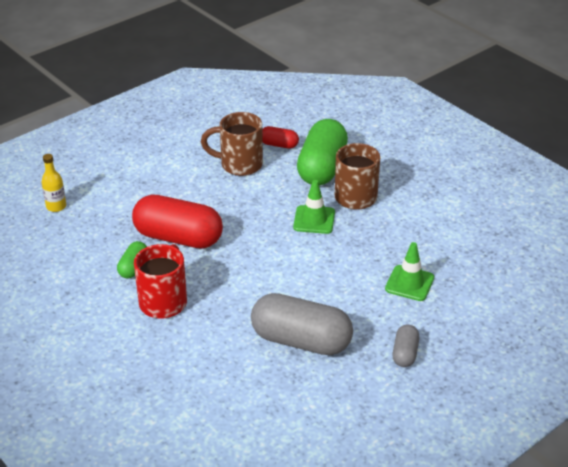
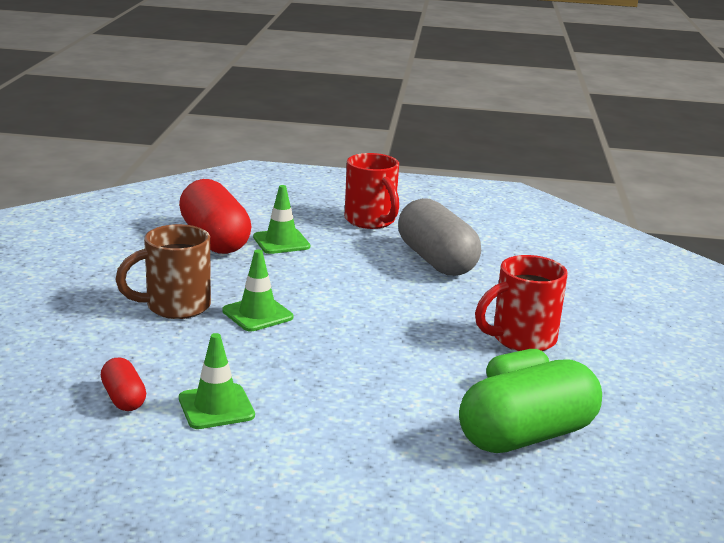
camera: 135 degrees left, 15 degrees down
yellow bottle [42,154,66,212] -> none
red capsule [132,194,223,249] -> red capsule moved to [179,179,252,254]
brown mug [201,112,263,176] -> green traffic cone [179,333,255,429]
green capsule [297,119,348,186] -> green capsule moved to [459,360,602,453]
grey capsule [392,325,419,367] -> red mug [345,153,399,229]

